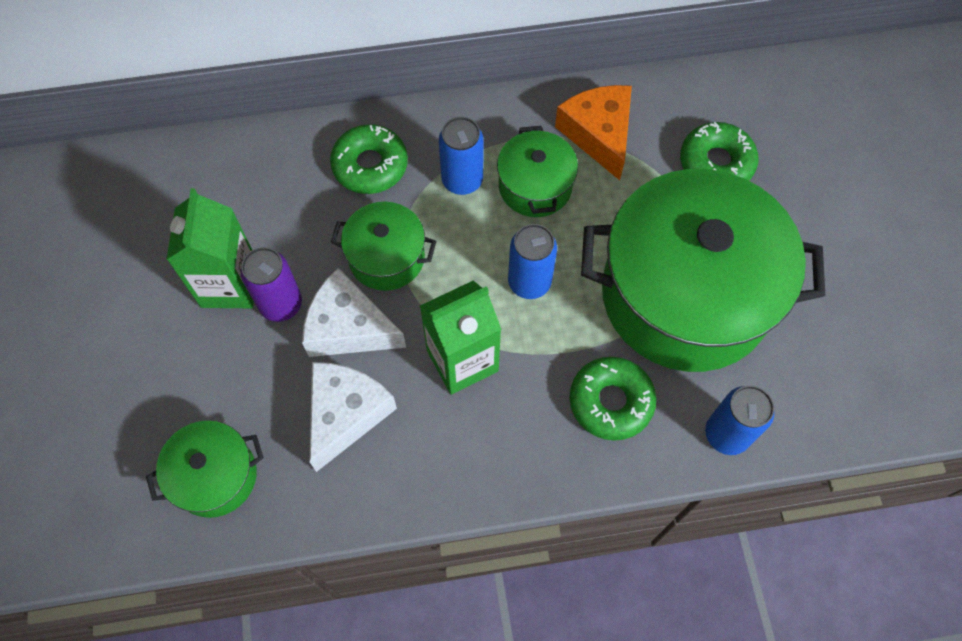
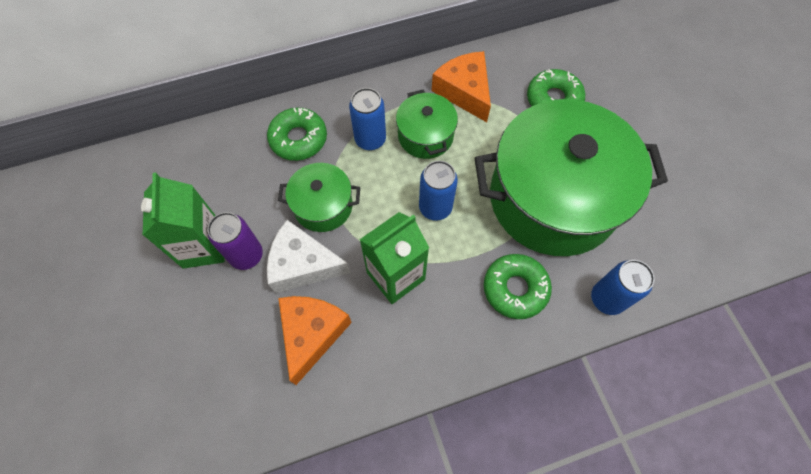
camera: 10 degrees left, 0 degrees up
green pot [146,421,264,518] -> none
white cheese [310,362,397,472] -> orange cheese [278,296,352,385]

